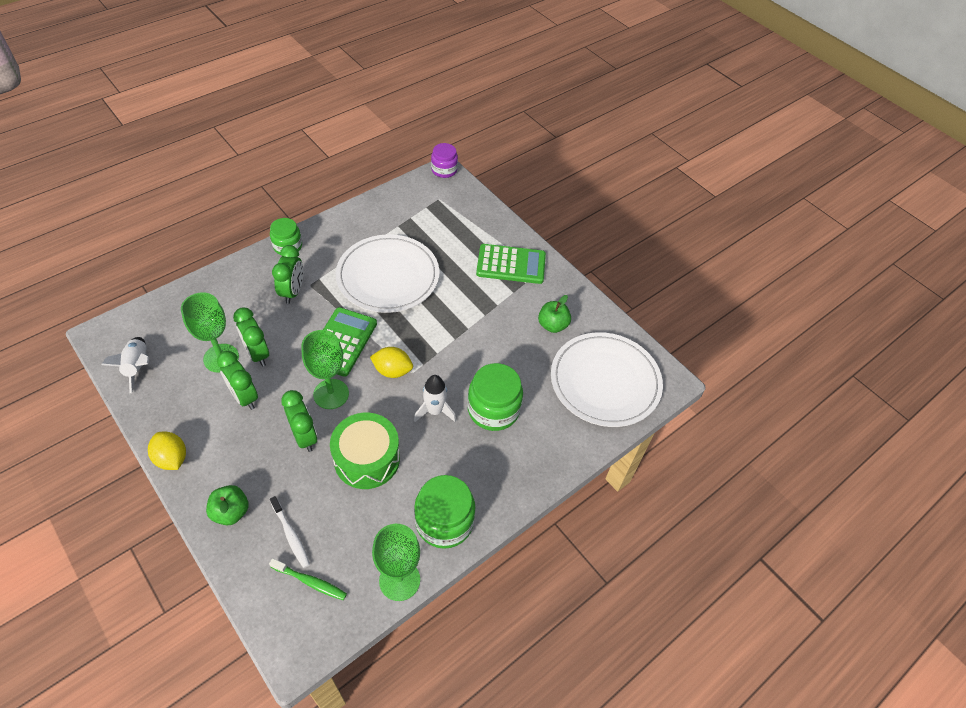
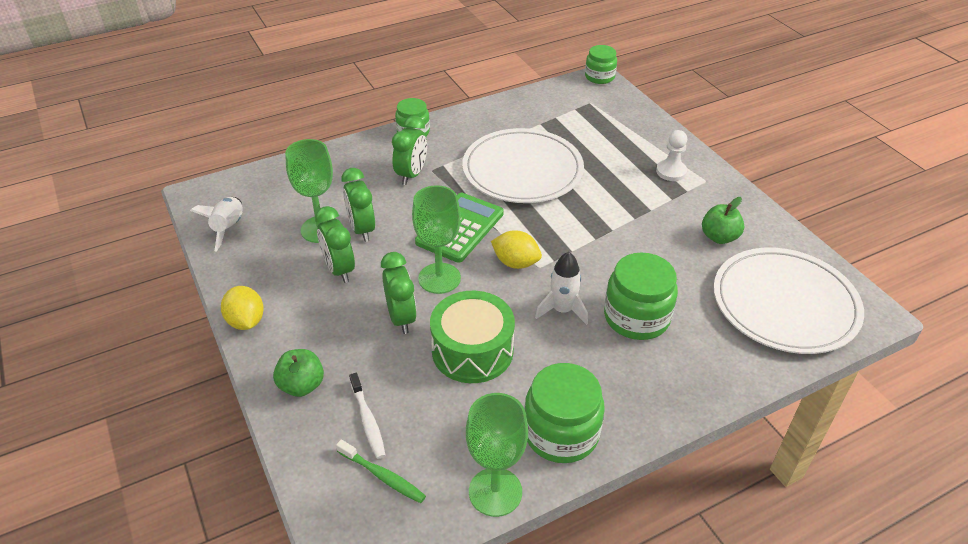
camera: 15 degrees right, 10 degrees down
purple jar [431,143,458,178] -> green jar [585,45,617,84]
green calculator [476,244,546,284] -> white pawn [656,130,687,181]

